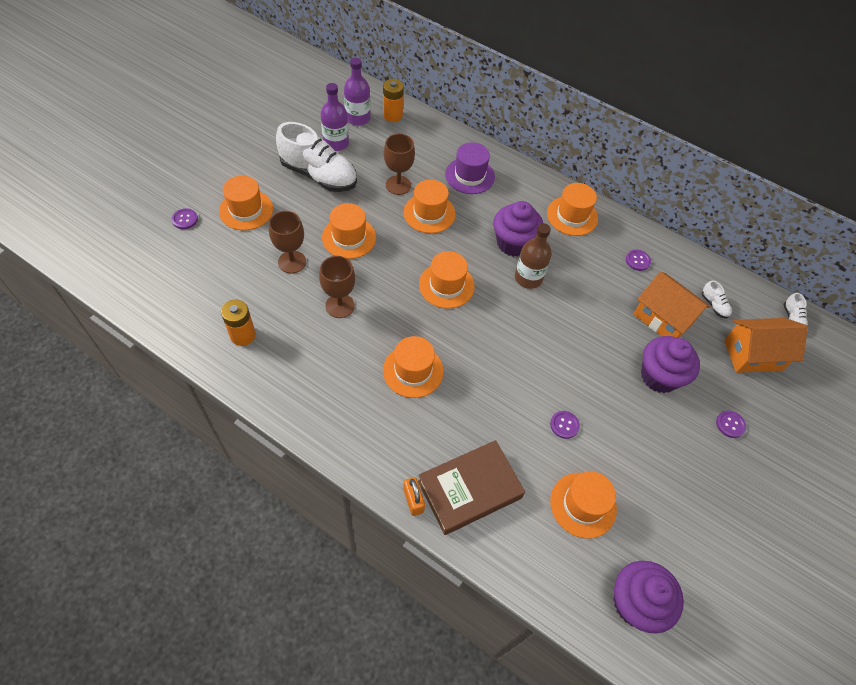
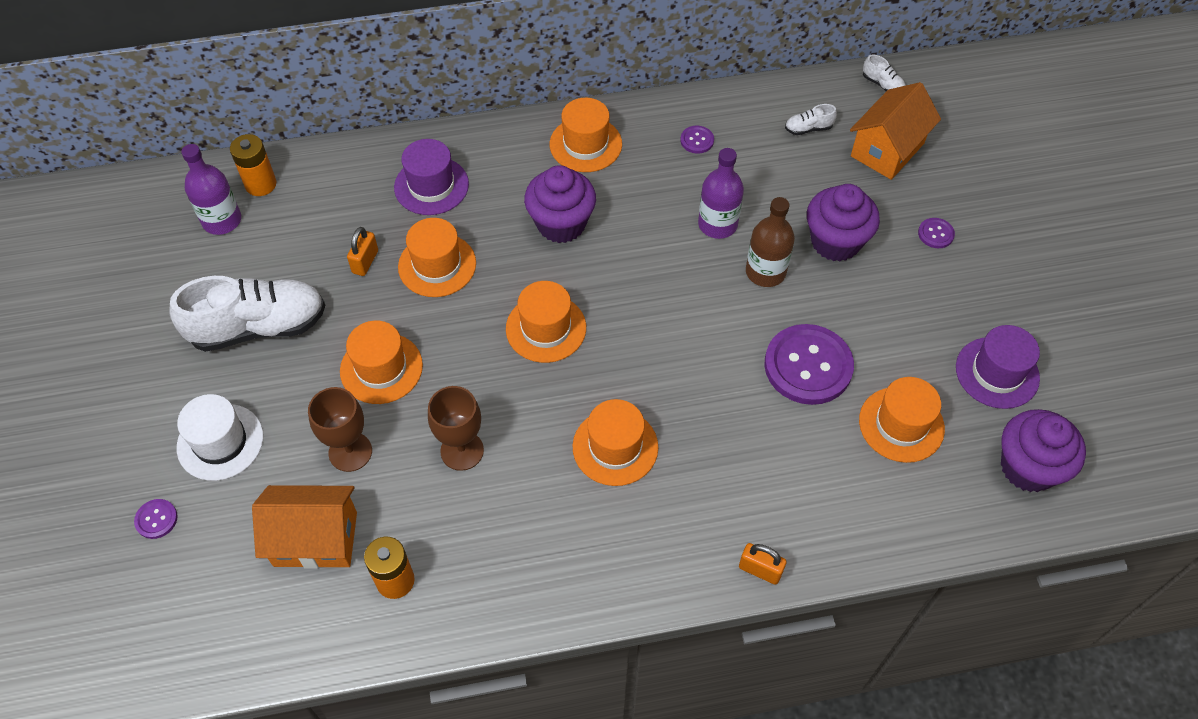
camera: 40 degrees left, 0 degrees up
orange hat [219,176,273,231] -> white hat [177,394,264,481]
purple bottle [321,83,349,151] -> purple bottle moved to [698,148,744,239]
brown goblet [384,134,415,195] -> orange padlock [347,227,378,276]
brown book [418,440,525,535] -> none
brown bottle [515,223,552,289] -> brown bottle moved to [746,197,795,287]
purple button [550,411,580,439] -> purple button [764,324,854,405], size x2.30
orange house [634,272,710,338] -> orange house moved to [252,485,357,569]
white shoe [702,280,732,318] -> white shoe turned 150 degrees clockwise [785,104,837,135]
none -> purple hat [956,325,1040,409]

